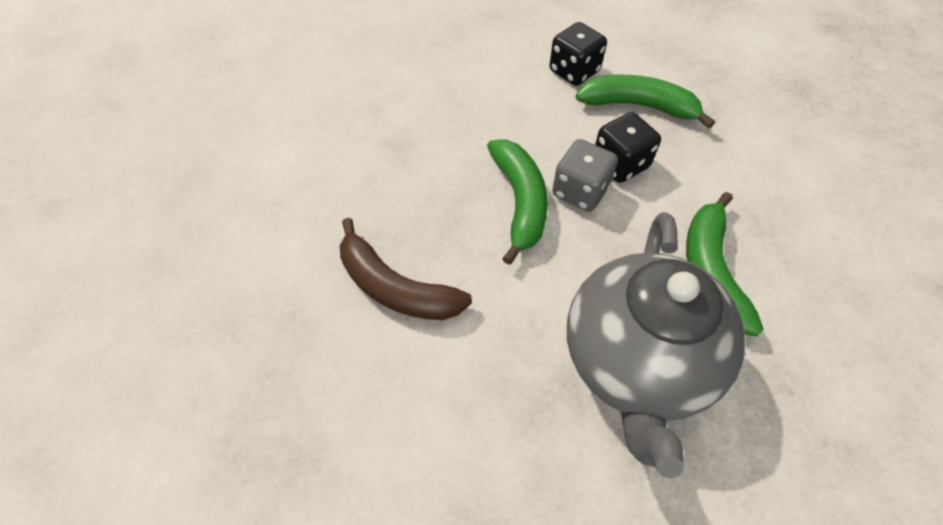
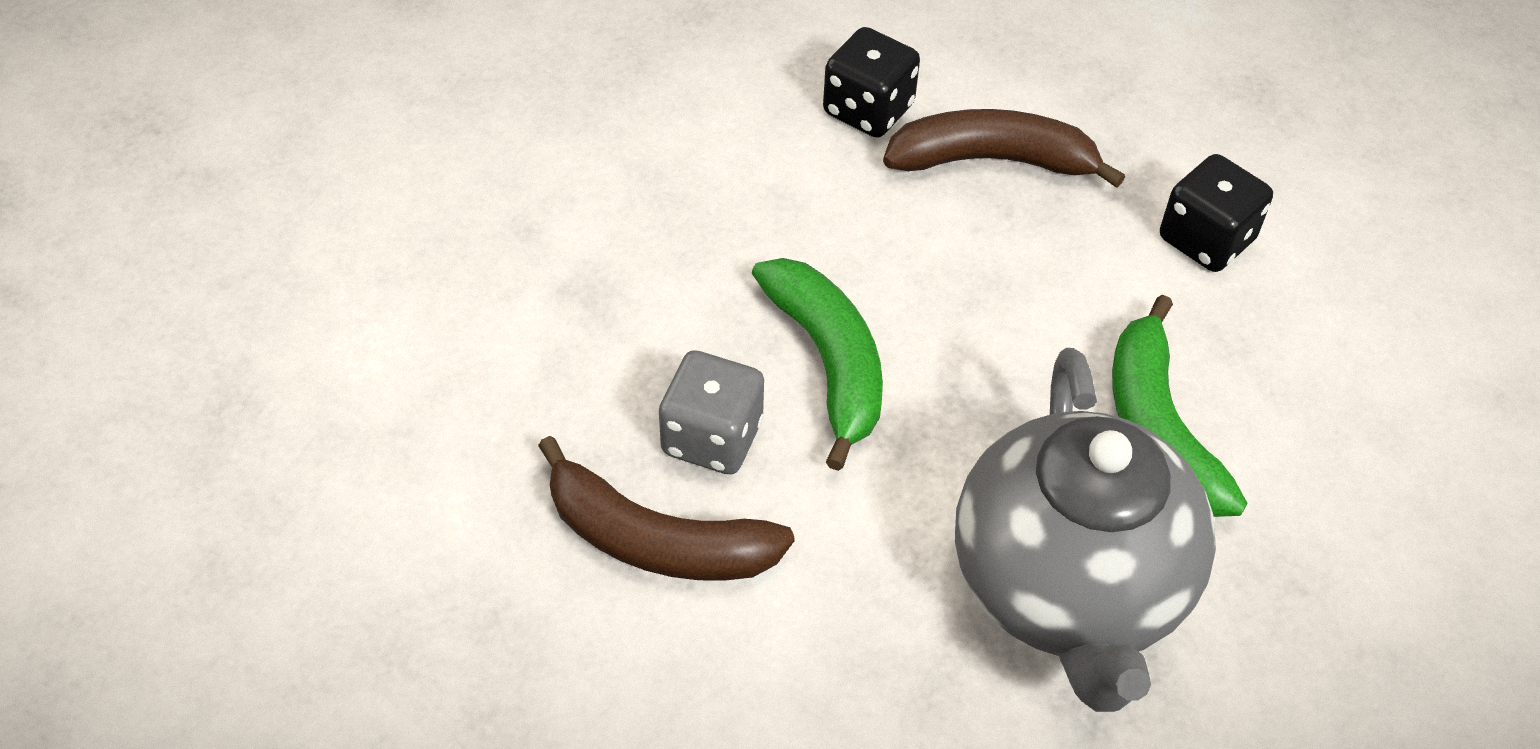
camera: 15 degrees left, 5 degrees down
grey dice [552,139,618,212] -> grey dice moved to [659,350,764,474]
green banana [576,75,715,129] -> brown banana [883,109,1125,188]
black dice [595,112,661,183] -> black dice moved to [1160,154,1273,272]

